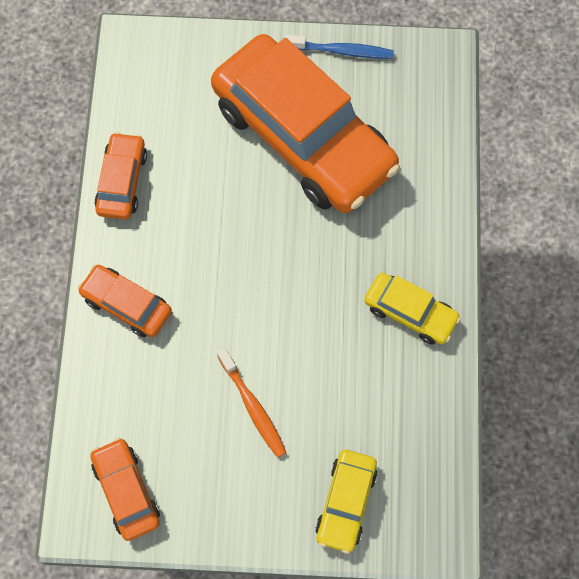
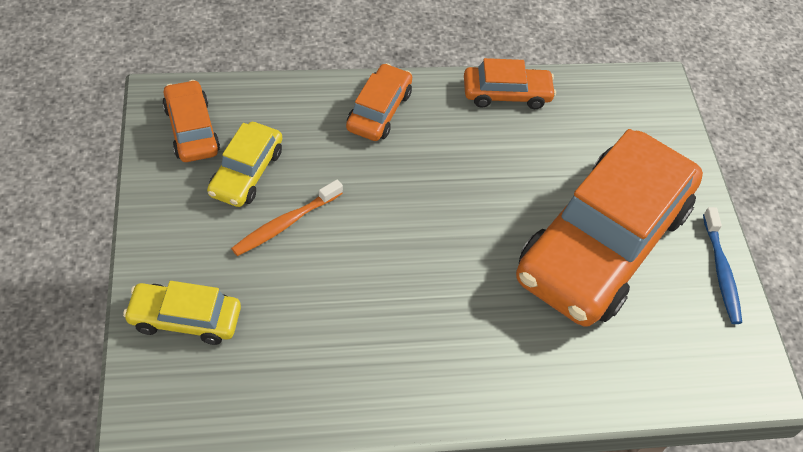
camera: 75 degrees right, 15 degrees down
orange car [90,438,160,541] -> orange car turned 75 degrees counterclockwise [162,80,220,162]
yellow car [364,273,461,345] -> yellow car moved to [207,122,282,207]

